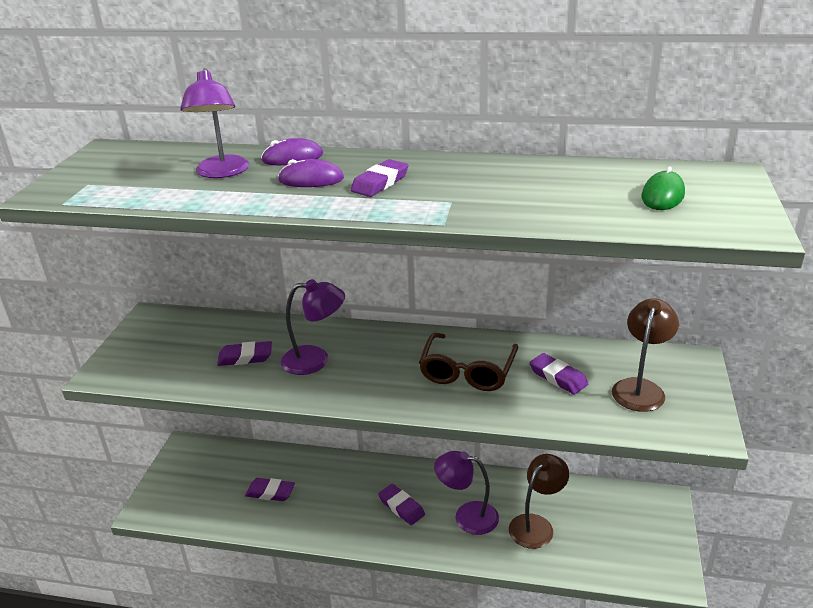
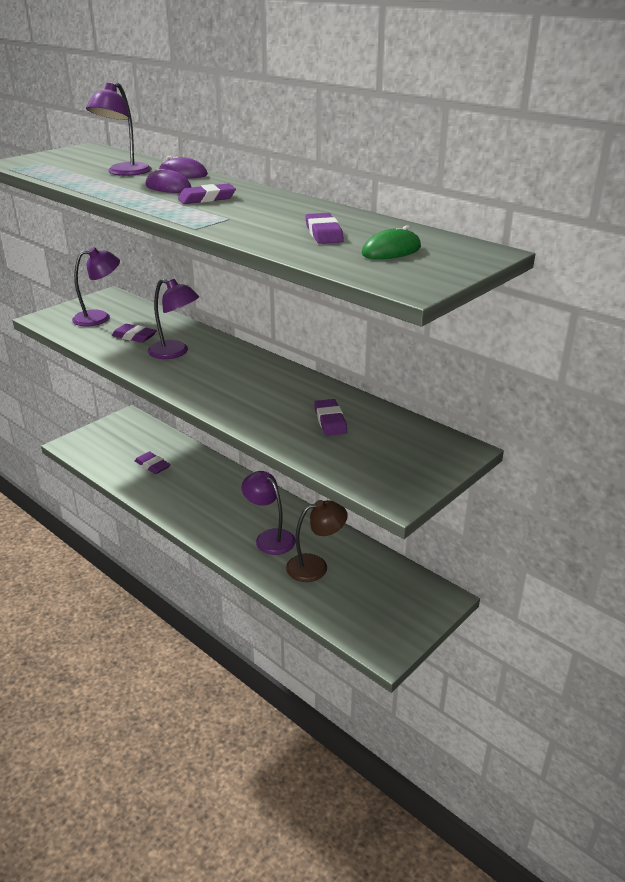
camera: 30 degrees right, 0 degrees up
purple eraser [378,484,425,525] -> purple eraser moved to [305,213,344,244]
brown glasses [419,333,518,391] -> none
brown lamp [612,298,679,412] -> none
none -> purple lamp [72,247,120,326]

